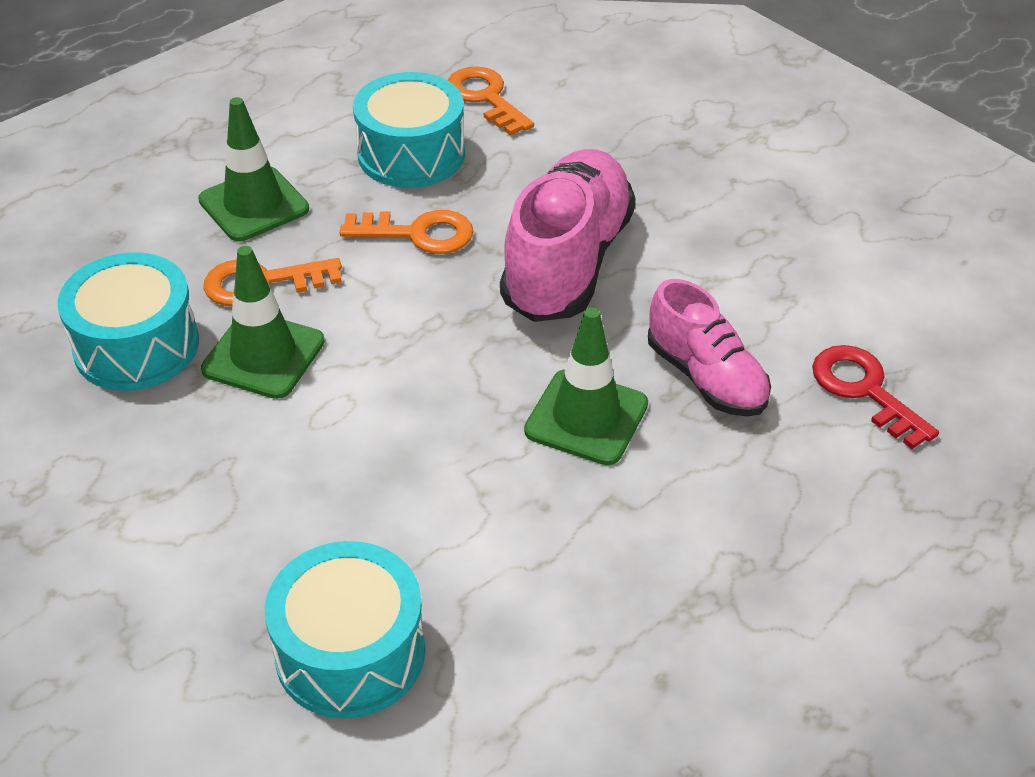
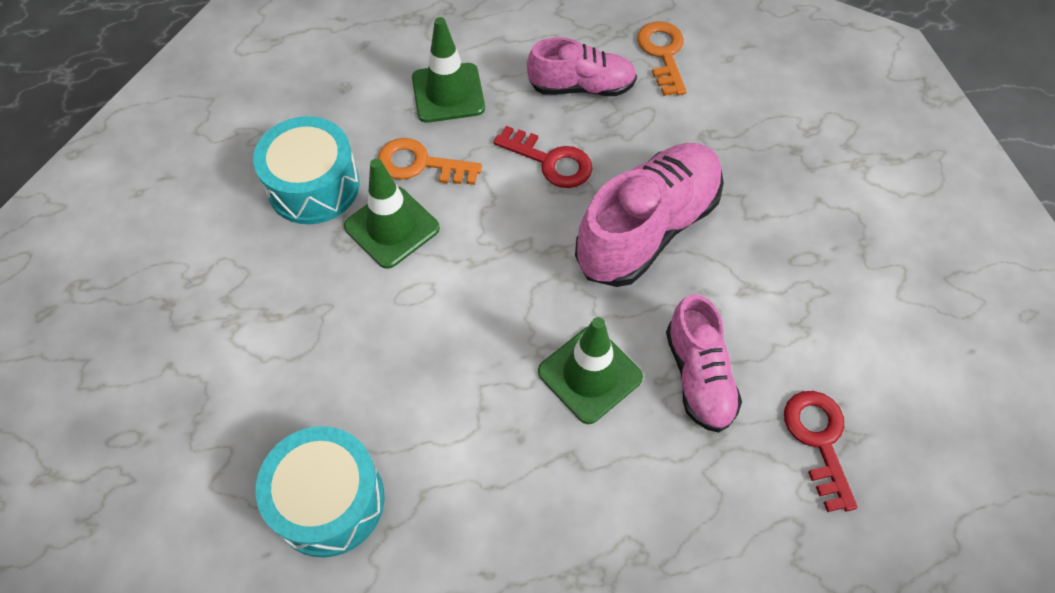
camera: 25 degrees right, 15 degrees up
orange key [340,210,473,254] -> red key [493,126,593,188]
turquoise drum [353,72,465,188] -> pink shoe [527,37,637,96]

